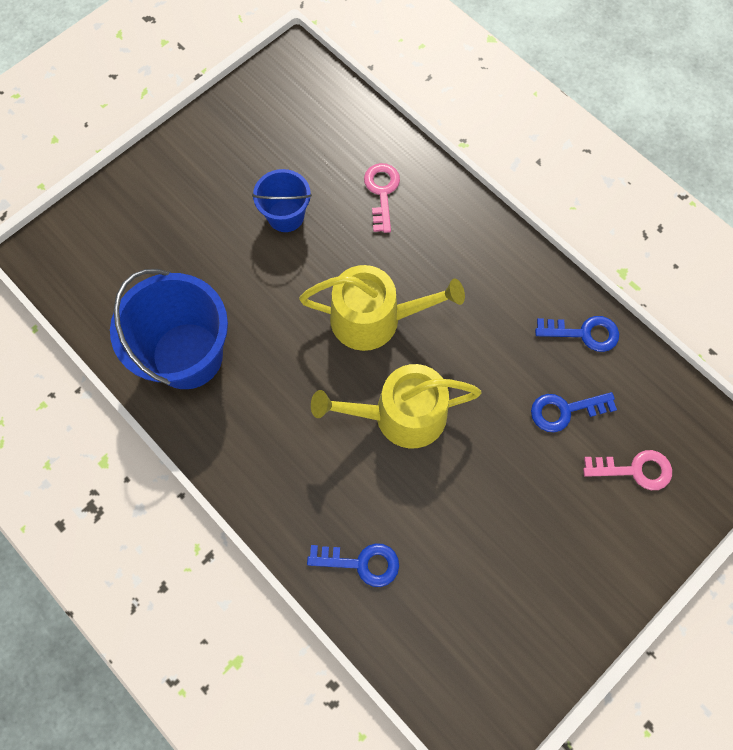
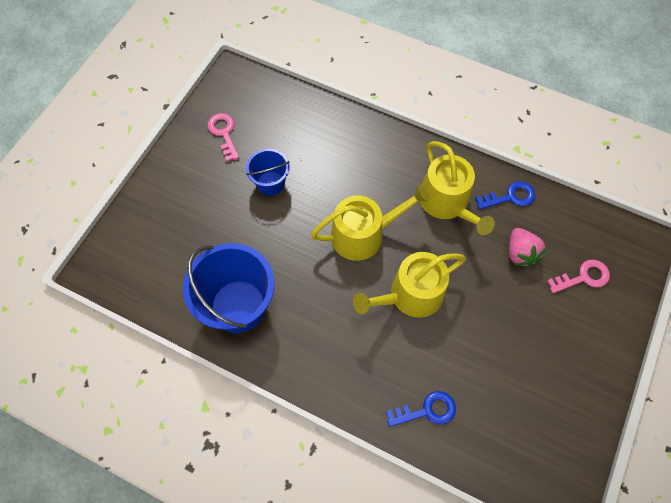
camera: 20 degrees left, 5 degrees down
pink key [364,163,400,233] -> pink key moved to [208,113,239,161]
blue key [531,392,617,432] -> pink strawberry [509,228,546,267]
none -> yellow watering can [420,141,495,235]

